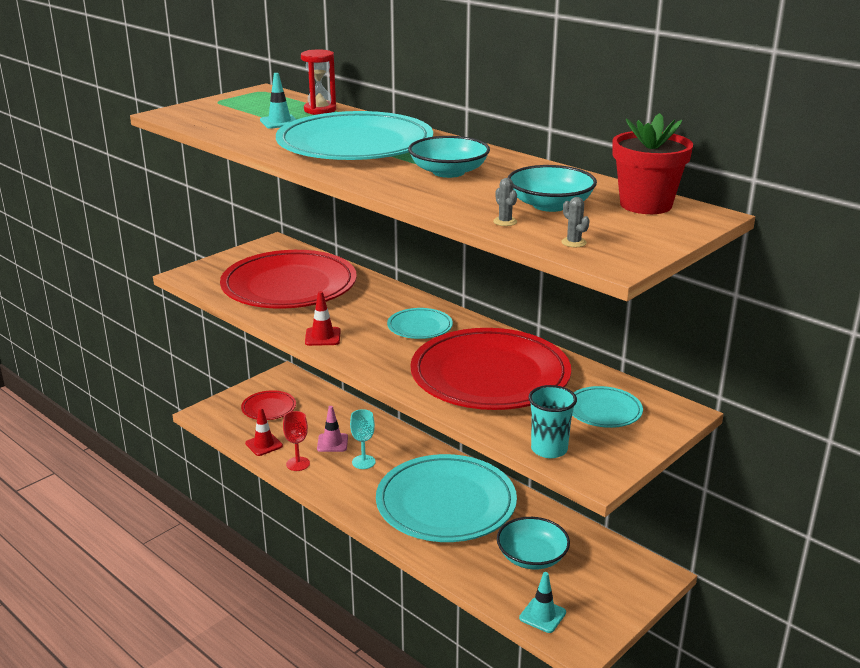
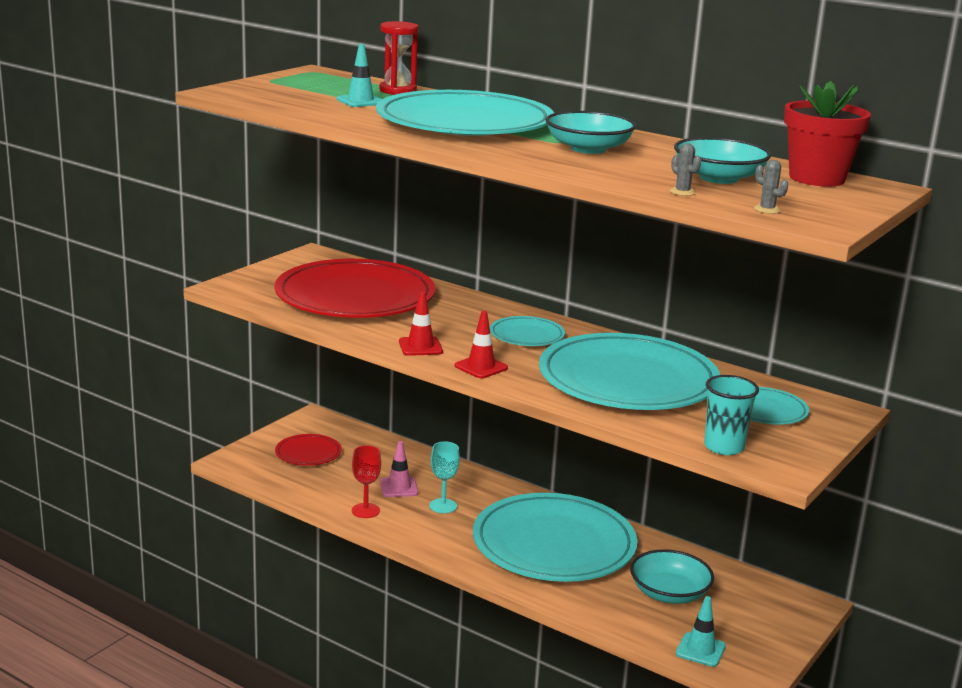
camera: 10 degrees left, 5 degrees down
red traffic cone [245,407,283,456] -> red traffic cone moved to [455,311,508,379]
red plate [411,328,571,410] -> turquoise plate [539,333,720,410]

